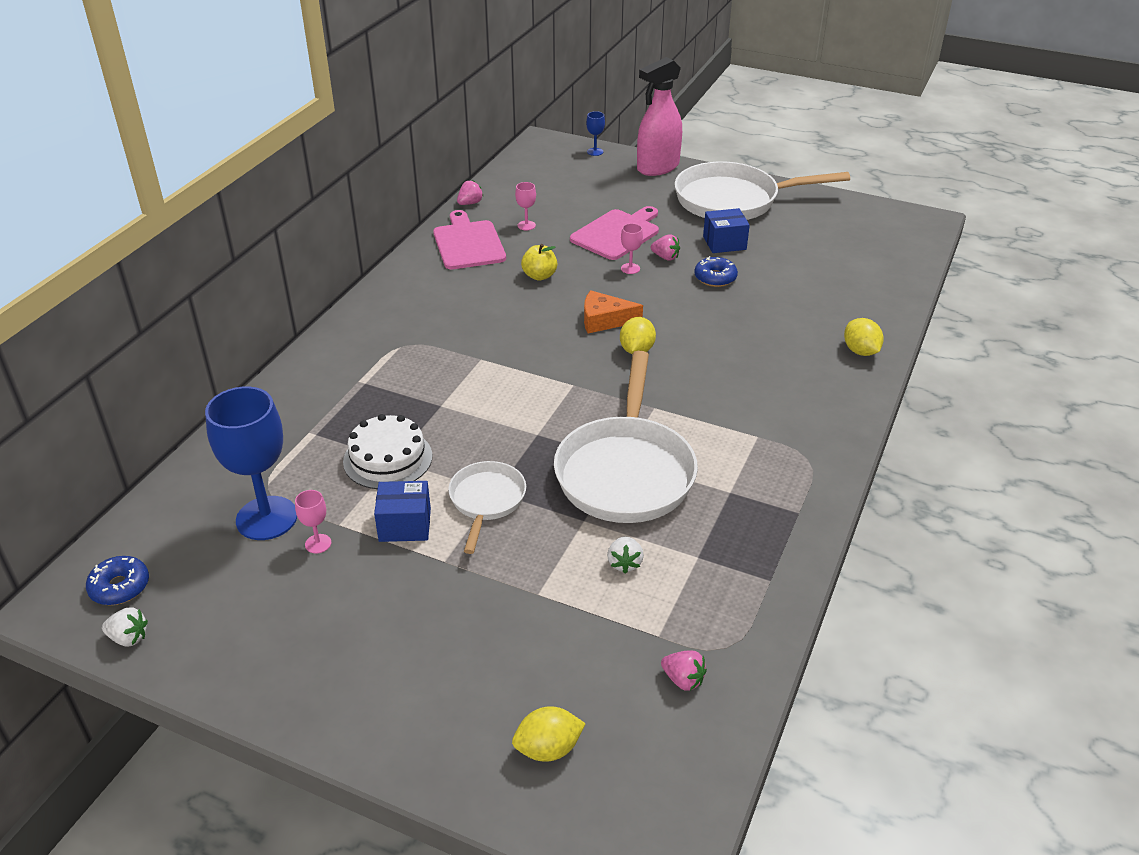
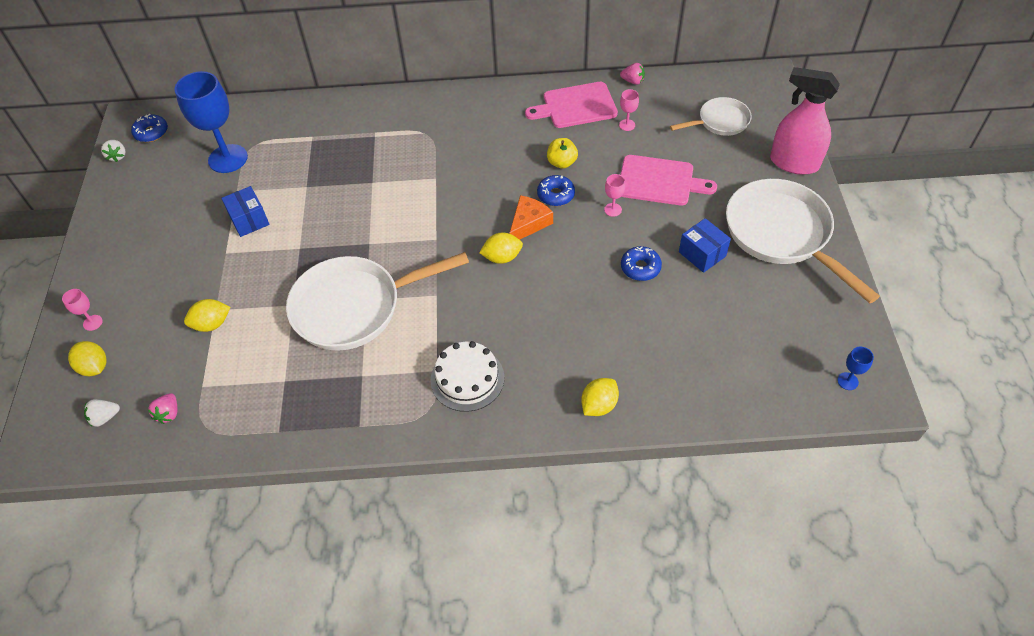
camera: 65 degrees right, 15 degrees up
pink goblet [295,490,331,553] -> pink goblet moved to [62,289,103,331]
white cake [343,414,432,489] -> white cake moved to [430,341,504,412]
pink cutting board [433,210,506,269] -> pink cutting board turned 150 degrees counterclockwise [525,82,618,128]
white pan [448,461,526,554] -> white pan moved to [670,97,752,136]
orange cheese [584,290,643,333] -> orange cheese turned 60 degrees clockwise [510,195,553,240]
blue goblet [586,111,605,156] -> blue goblet moved to [837,347,874,390]
white strawberry [607,536,644,573] -> white strawberry moved to [84,399,120,427]
pink strawberry [651,235,680,260] -> none
none -> yellow lemon [184,299,230,332]
none -> blue donut [537,175,575,206]

